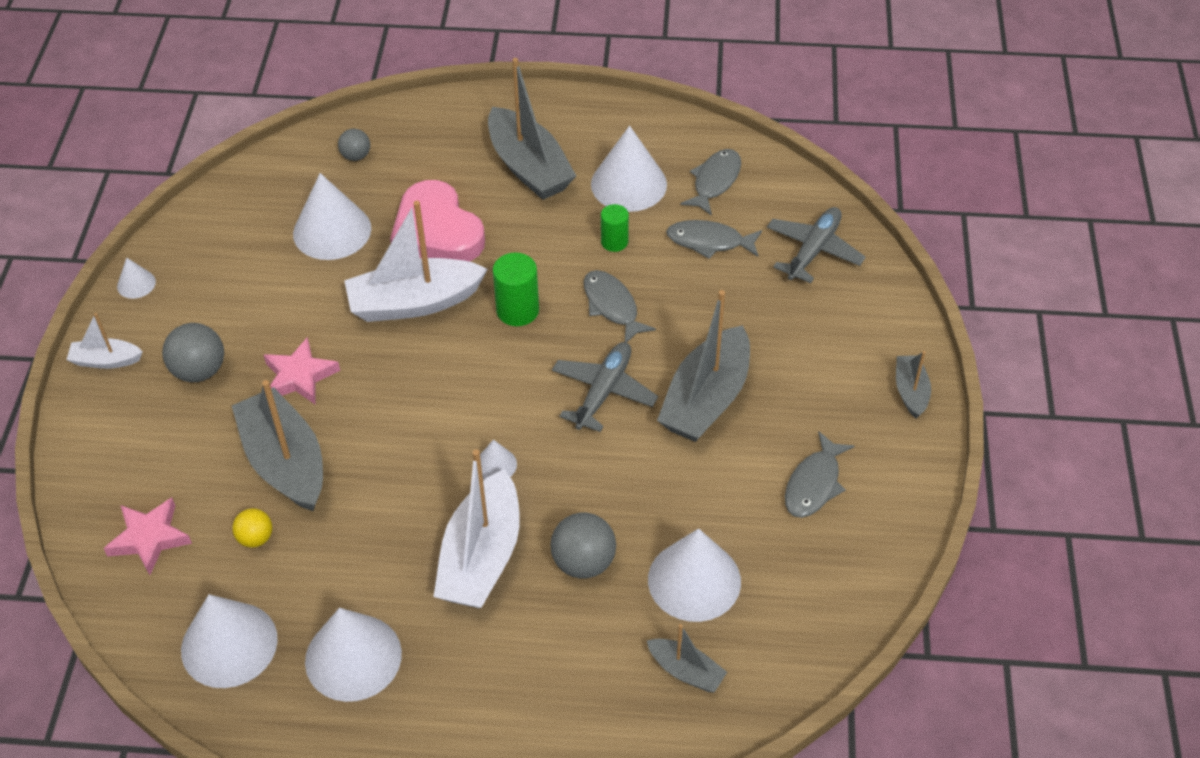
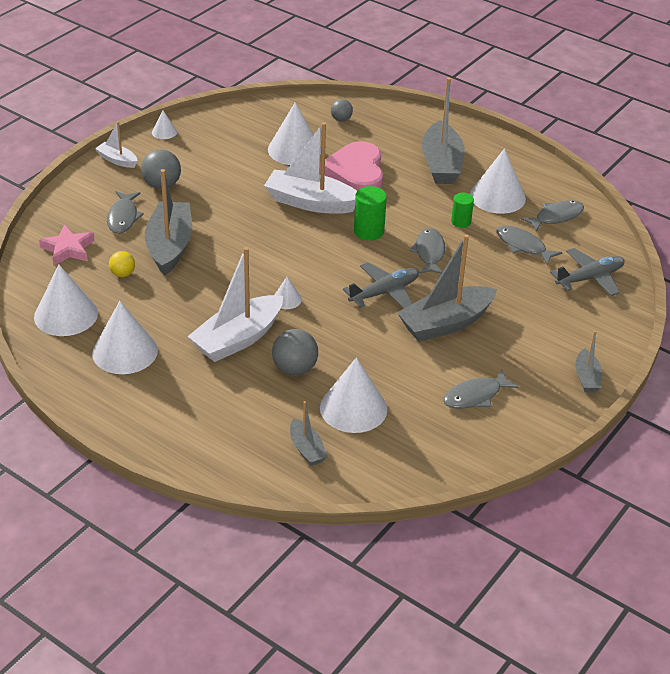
camera: 30 degrees right, 10 degrees down
pink star [264,337,340,404] -> none
grey boat [896,351,931,419] -> grey boat turned 150 degrees clockwise [575,331,602,393]
none -> grey fish [107,191,144,234]

